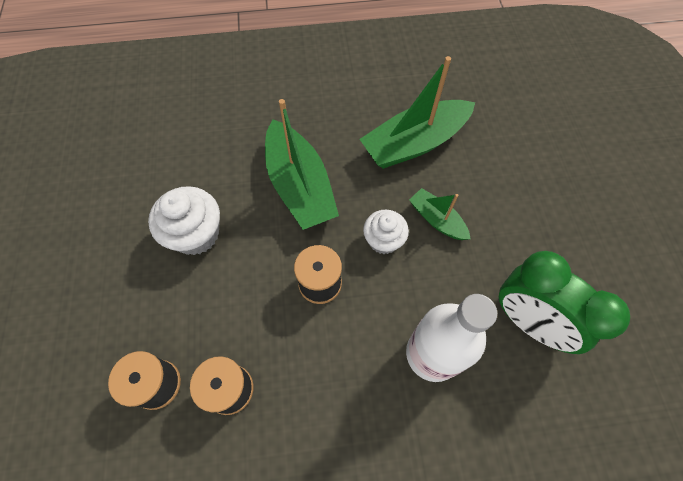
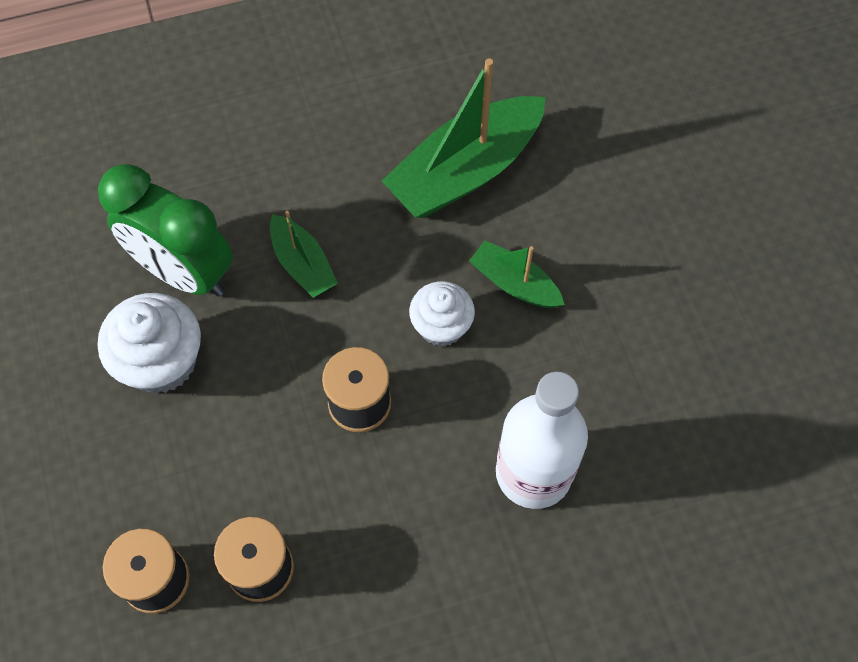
camera: 10 degrees left, 0 degrees up
green boat [265,99,339,230] -> green boat [270,211,338,298], size x0.53
green clock [498,251,630,354] -> green clock moved to [98,164,233,297]

